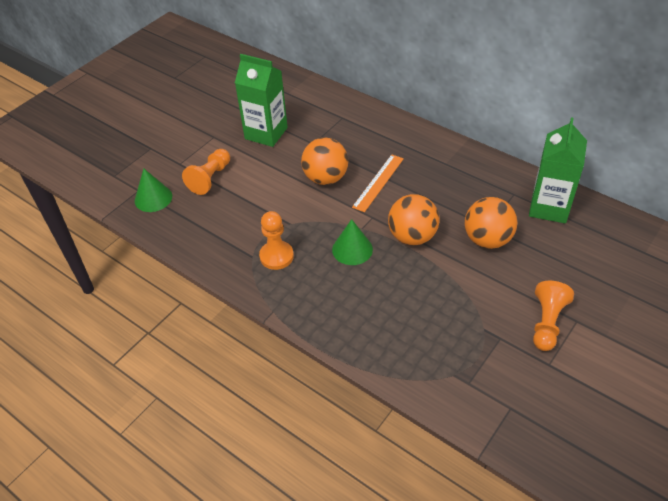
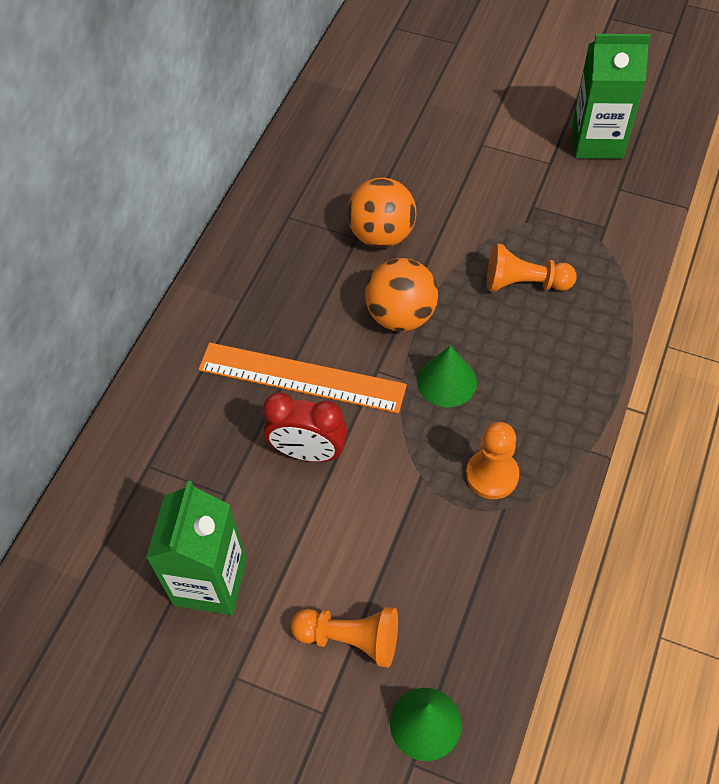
camera: 105 degrees left, 10 degrees up
orange ball [301,137,348,185] -> red clock [263,393,347,462]
orange ruler [352,154,404,212] -> orange ruler [198,343,407,413], size x1.53
green carton [529,117,587,223] -> green carton moved to [572,34,651,159]
orange pawn [533,281,574,351] -> orange pawn moved to [487,243,577,292]

